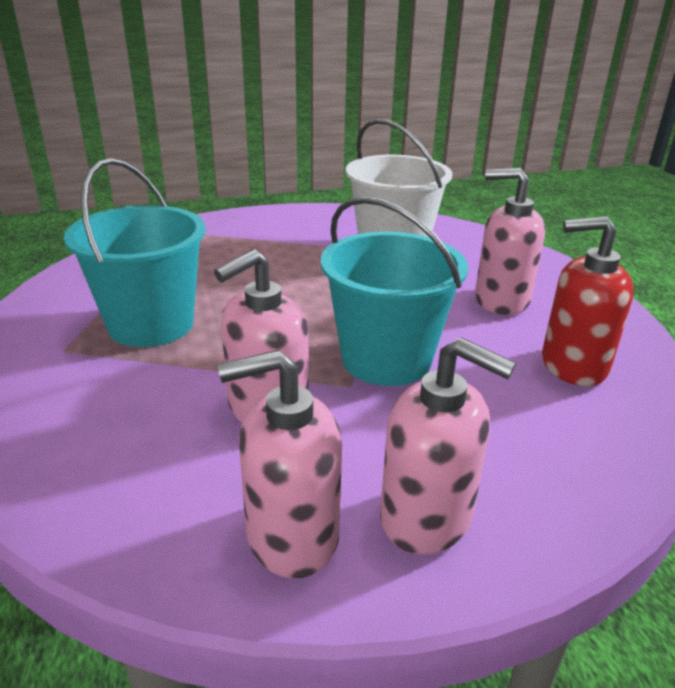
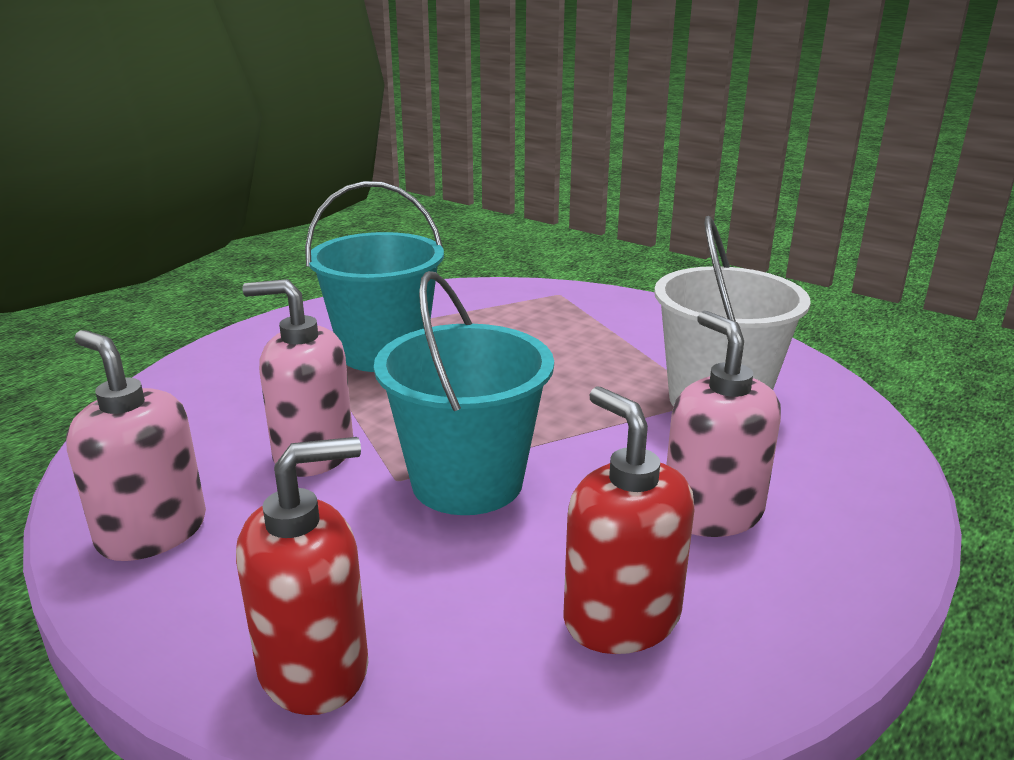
camera: 55 degrees right, 5 degrees down
pink soap dispenser [380,337,516,555] -> none
none -> red soap dispenser [236,437,368,715]

